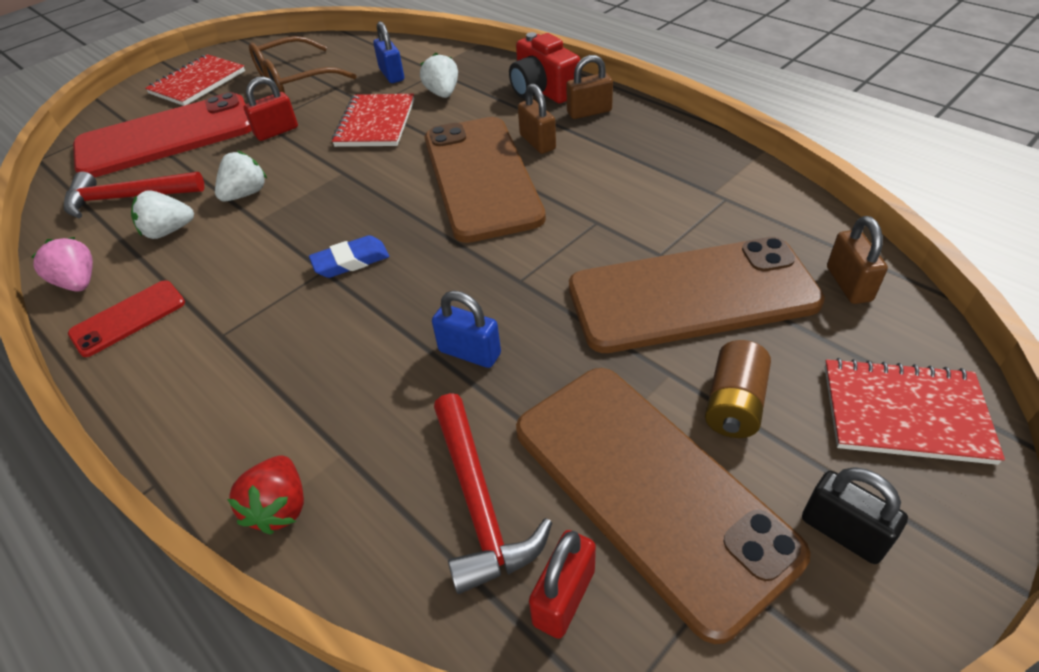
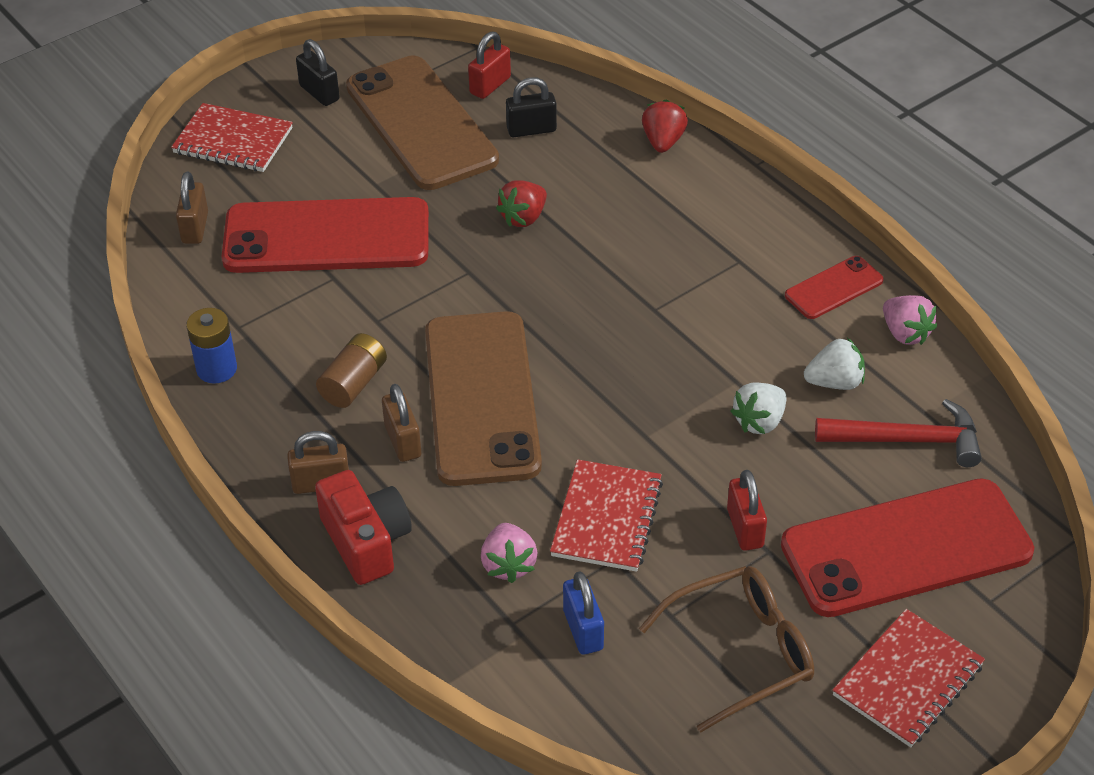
camera: 175 degrees left, 0 degrees up
red padlock [243,76,298,141] -> red padlock turned 75 degrees counterclockwise [727,470,767,551]
blue eraser [309,235,389,278] -> none
white strawberry [420,53,458,98] -> pink strawberry [481,523,538,583]
blue padlock [432,291,501,368] -> red strawberry [496,180,547,227]
red hammer [434,393,552,594] -> black padlock [506,77,557,137]
brown phone [569,237,825,353] -> red phone [222,197,429,273]
brown battery [705,340,771,438] -> brown battery moved to [316,333,387,408]
none -> blue battery [187,308,237,384]

